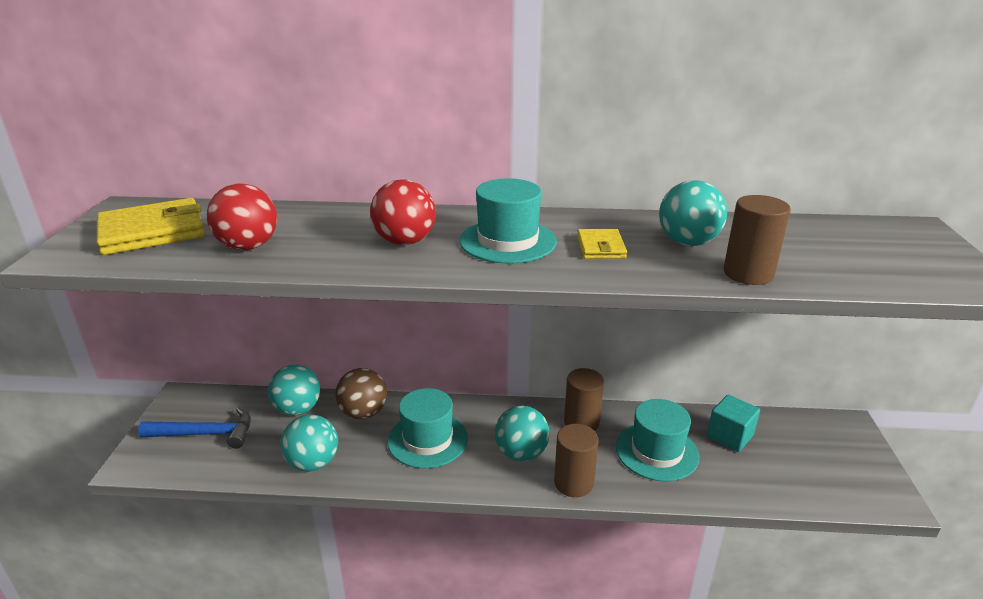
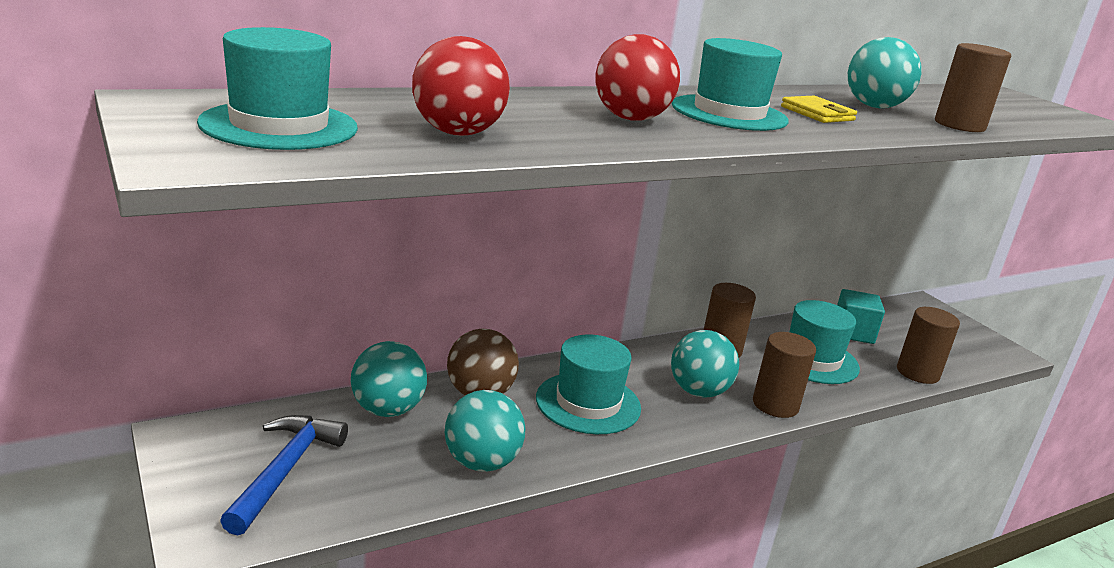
camera: 35 degrees left, 5 degrees down
yellow wallet [97,198,205,255] -> turquoise hat [197,27,358,150]
blue hammer [138,408,251,449] -> blue hammer turned 45 degrees counterclockwise [220,415,348,535]
none -> brown cylinder [897,307,960,384]

